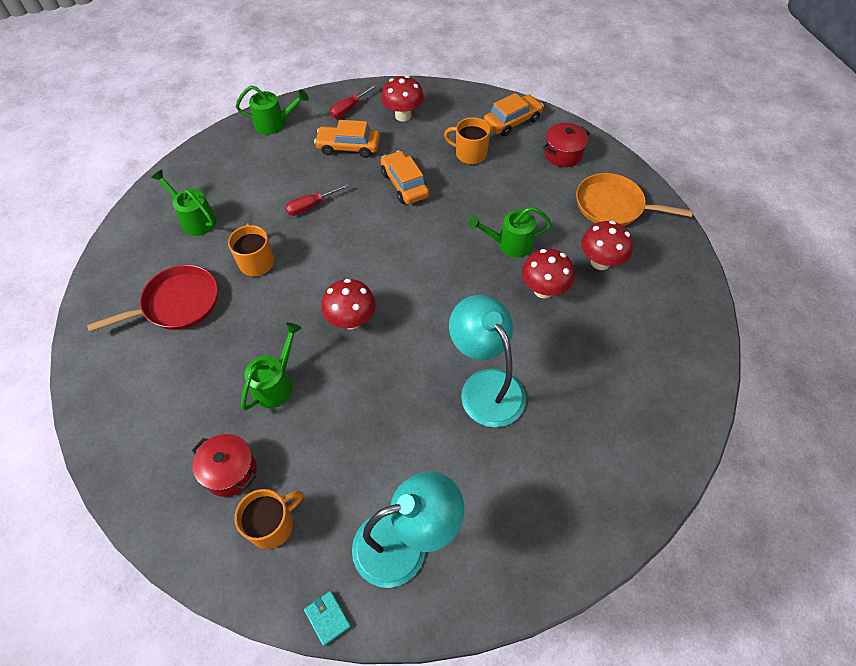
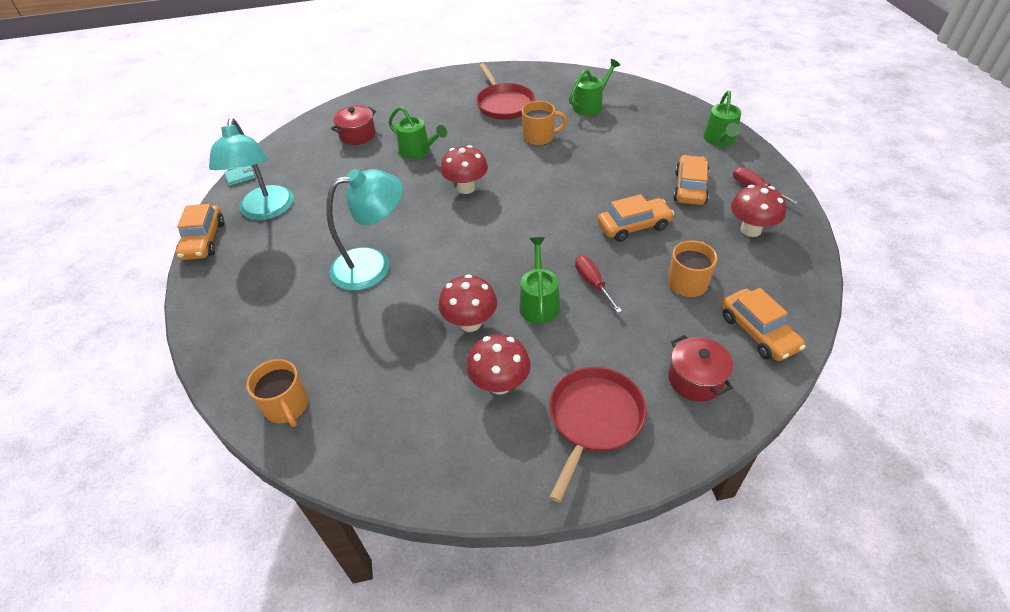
camera: 100 degrees right, 10 degrees down
orange mug [235,489,303,549] -> orange mug moved to [246,359,308,427]
red screwdriver [285,183,349,216] -> red screwdriver moved to [575,255,622,313]
orange pan [576,173,693,226] -> red pan [549,367,646,503]
none -> orange car [176,204,224,260]

